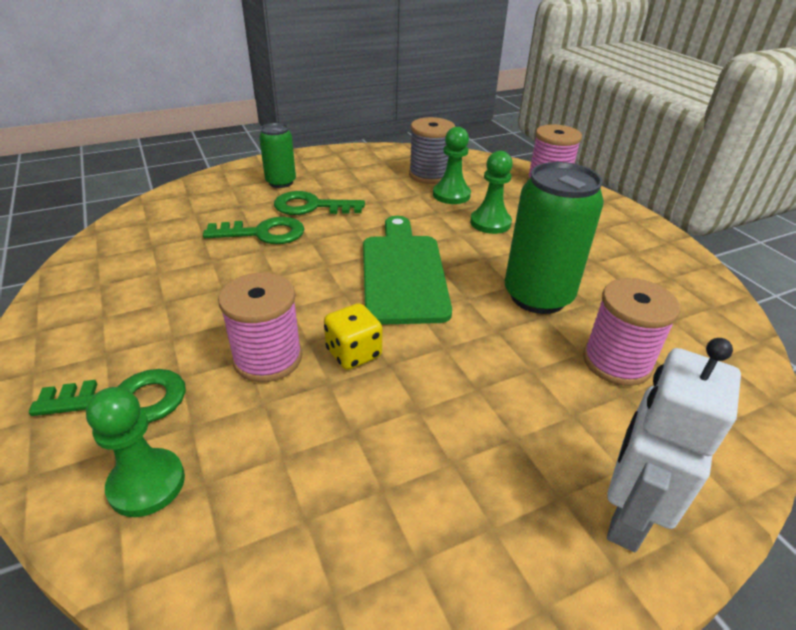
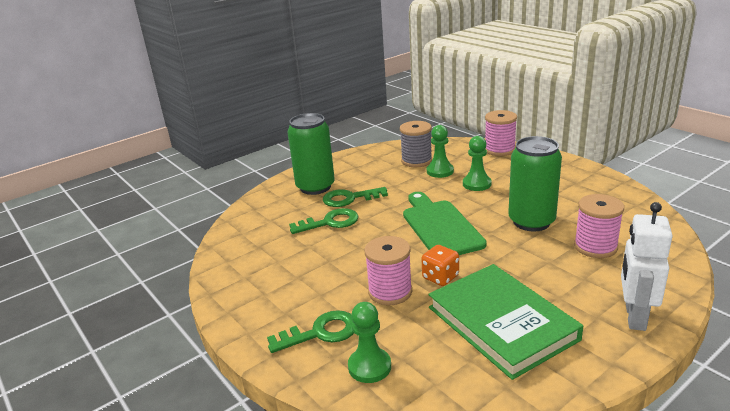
camera: 10 degrees left, 10 degrees down
green can [259,123,296,188] -> green can [288,113,335,195], size x1.75
yellow dice [324,303,382,370] -> orange dice [421,245,459,286]
none -> green book [428,264,583,380]

